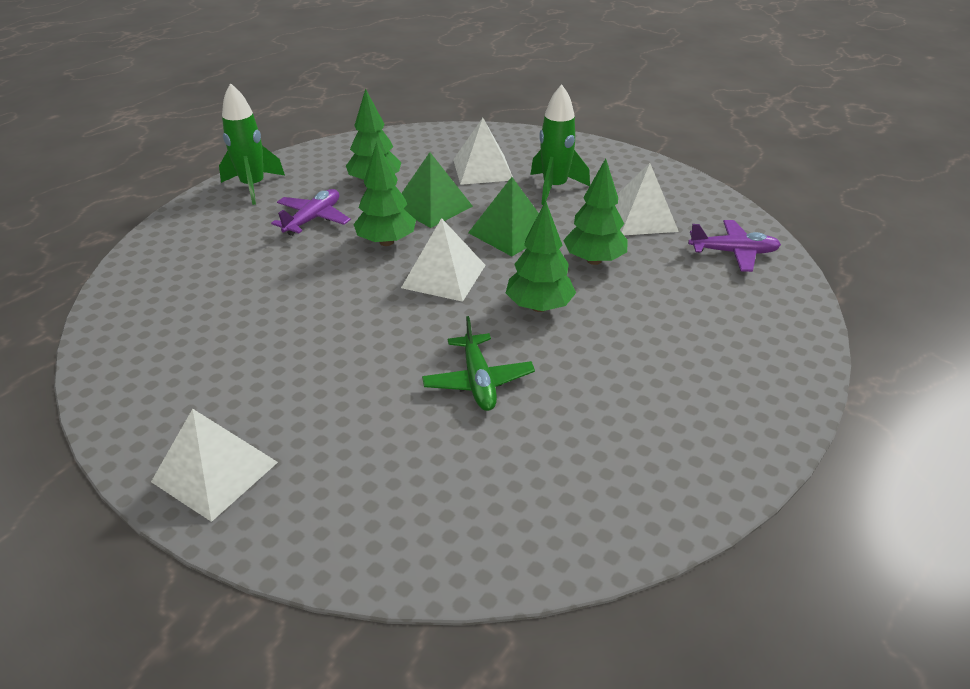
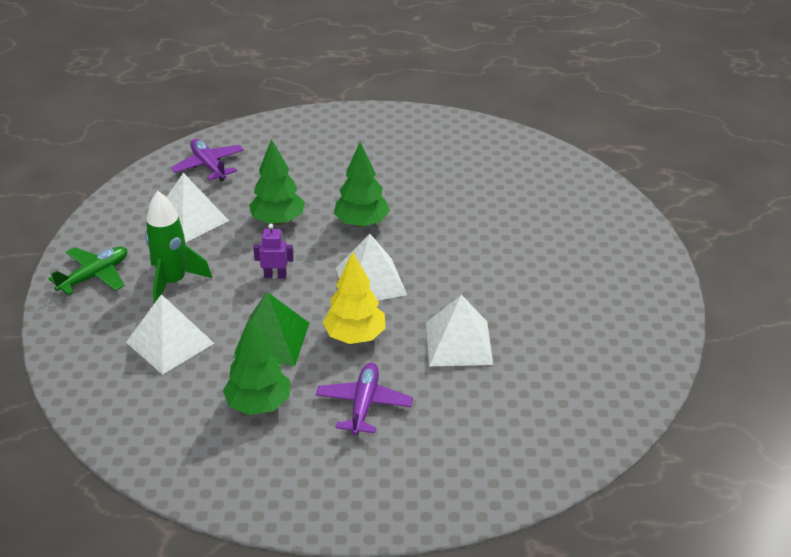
camera: 125 degrees left, 0 degrees up
white pyramid [151,409,278,522] -> white pyramid moved to [426,295,493,366]
green rocket [219,83,285,205] -> none
purple plane [271,189,351,236] -> purple plane turned 105 degrees clockwise [316,363,413,435]
green tree [353,142,416,246] -> yellow tree [323,251,385,344]
green plane [422,316,535,411] -> green plane moved to [49,246,127,295]
green pyramid [468,177,539,256] -> purple robot [253,224,294,279]

